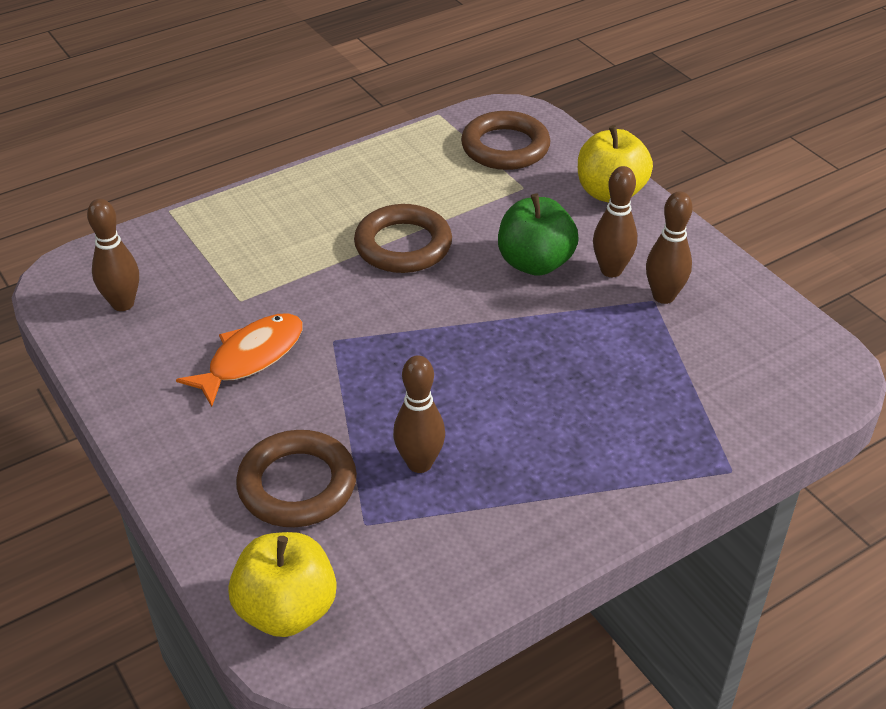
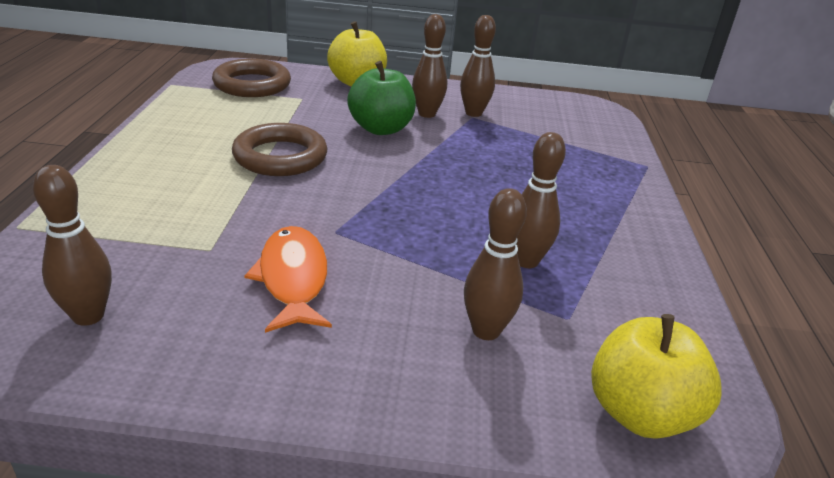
camera: 55 degrees left, 10 degrees down
brown ring [236,430,357,527] -> brown bowling pin [464,188,527,340]

